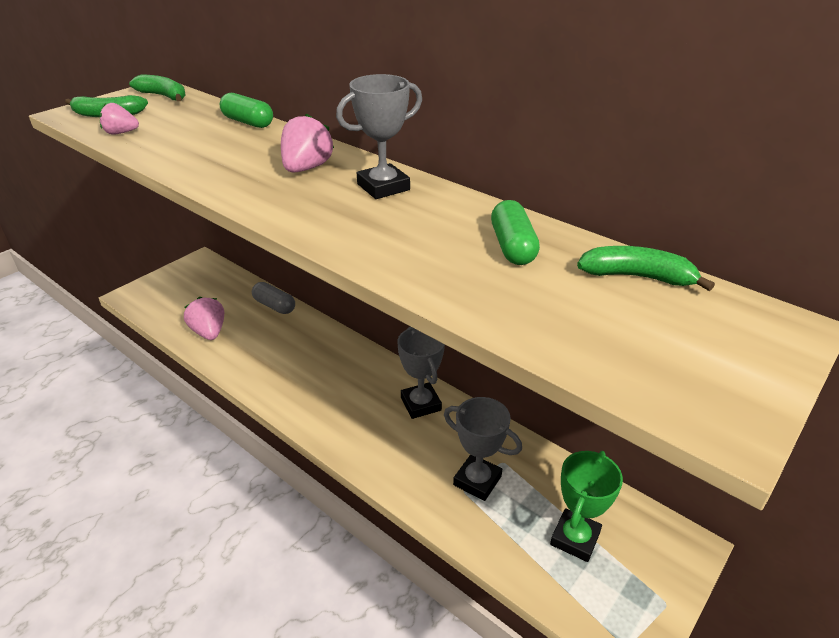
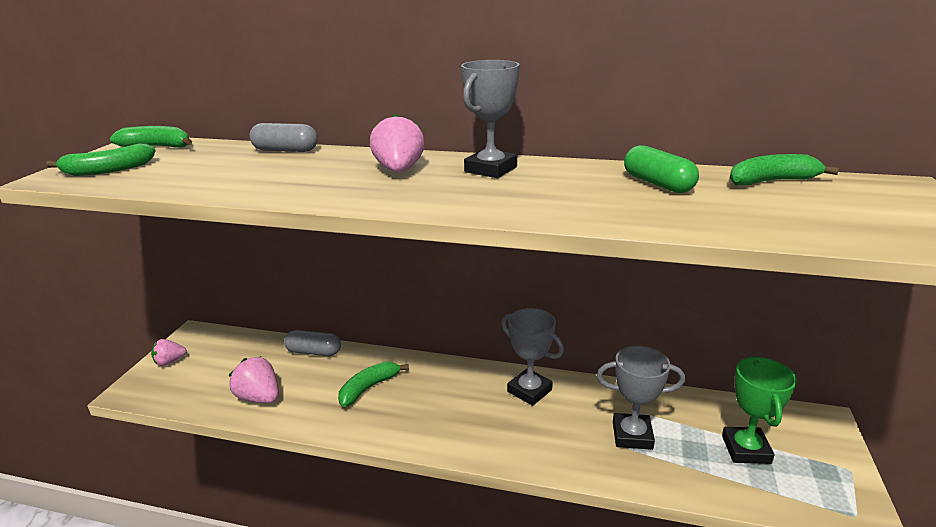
camera: 25 degrees left, 10 degrees down
pink strawberry [100,103,139,135] -> pink strawberry moved to [151,339,187,366]
green capsule [220,93,273,128] -> grey capsule [249,123,318,152]
none -> green banana [338,361,409,407]

